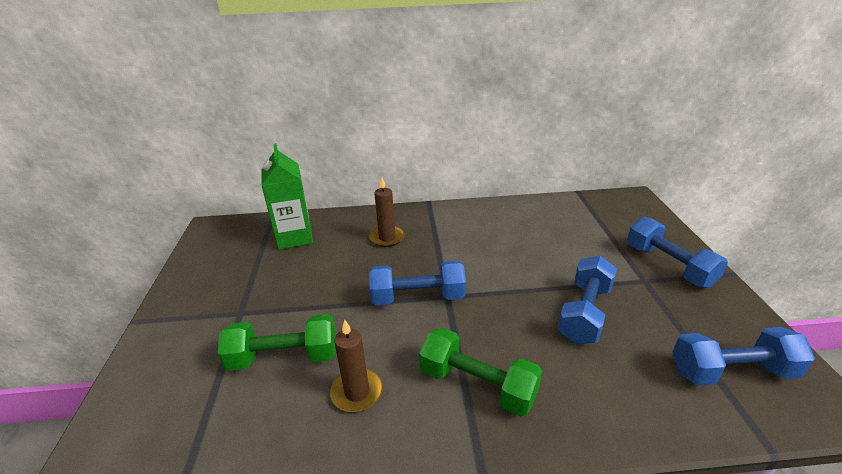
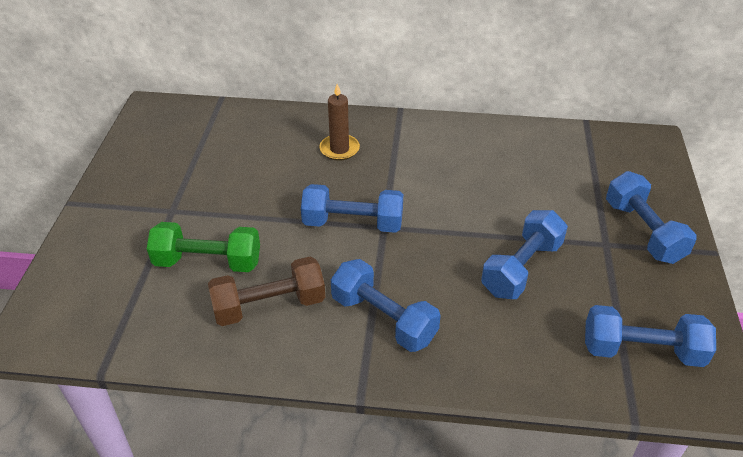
camera: 10 degrees right, 10 degrees up
green carton [261,143,313,250] -> none
brown candle [330,319,383,412] -> brown dumbbell [208,257,326,326]
green dumbbell [419,328,542,417] -> blue dumbbell [331,259,441,352]

